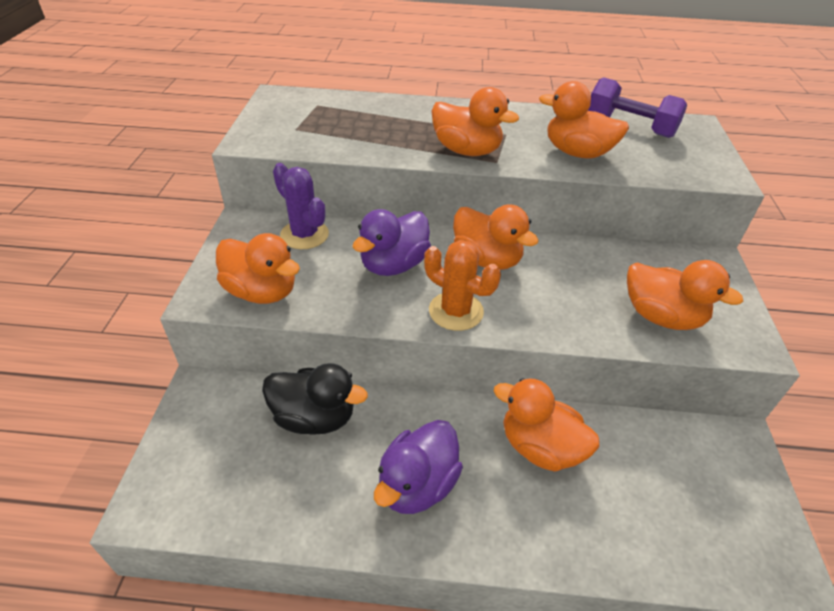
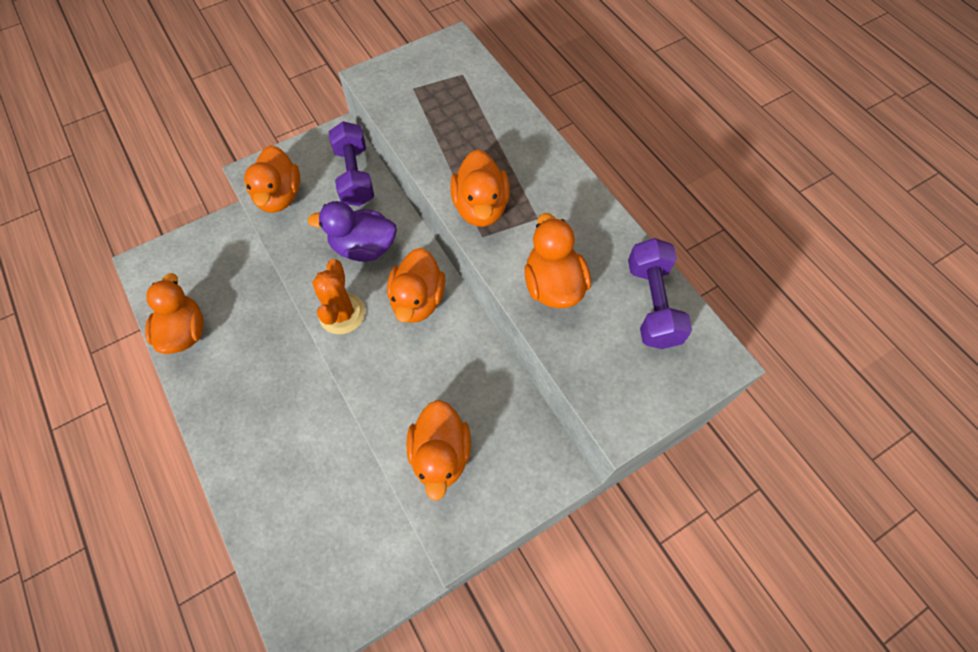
camera: 55 degrees right, 20 degrees up
black duck [262,363,368,435] -> none
purple cactus [273,163,329,249] -> purple dumbbell [329,121,374,206]
purple duck [374,420,463,514] -> none
orange duck [493,378,600,472] -> orange duck moved to [145,273,204,354]

